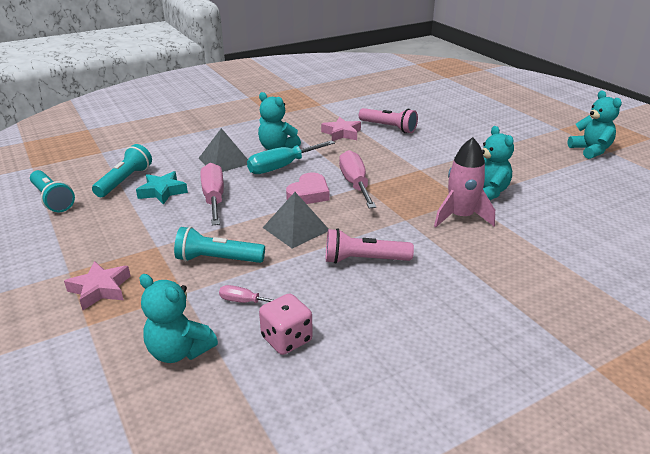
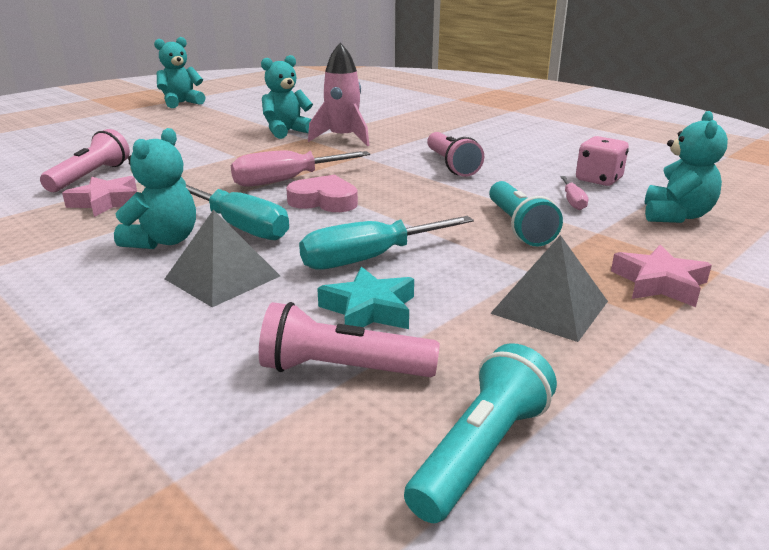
camera: 105 degrees left, 5 degrees down
turquoise flashlight [92,144,152,197] -> pink flashlight [259,302,440,377]
pink screwdriver [200,163,224,225] -> turquoise screwdriver [299,216,474,270]
grey pyramid [263,192,328,249] -> grey pyramid moved to [490,235,608,342]

